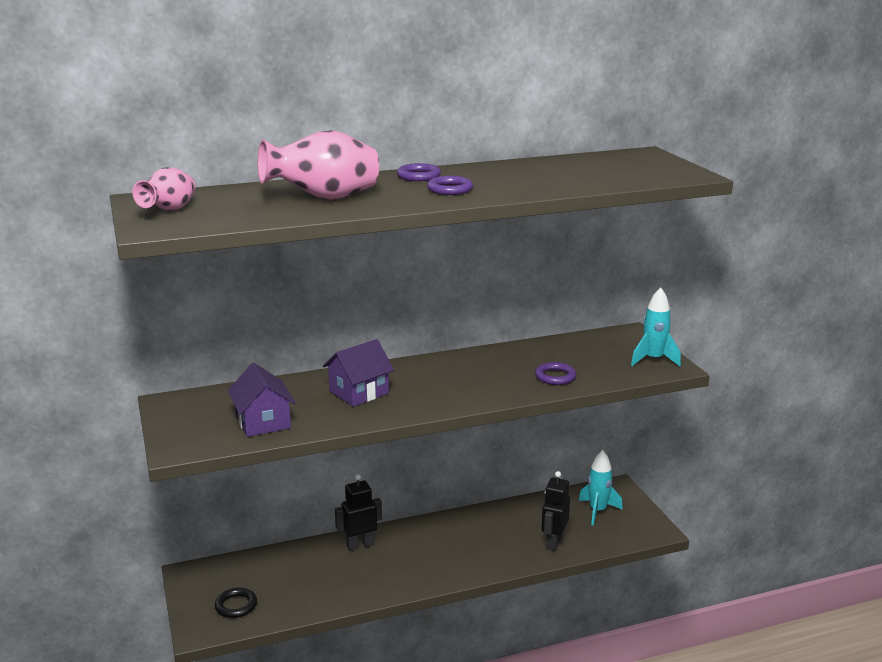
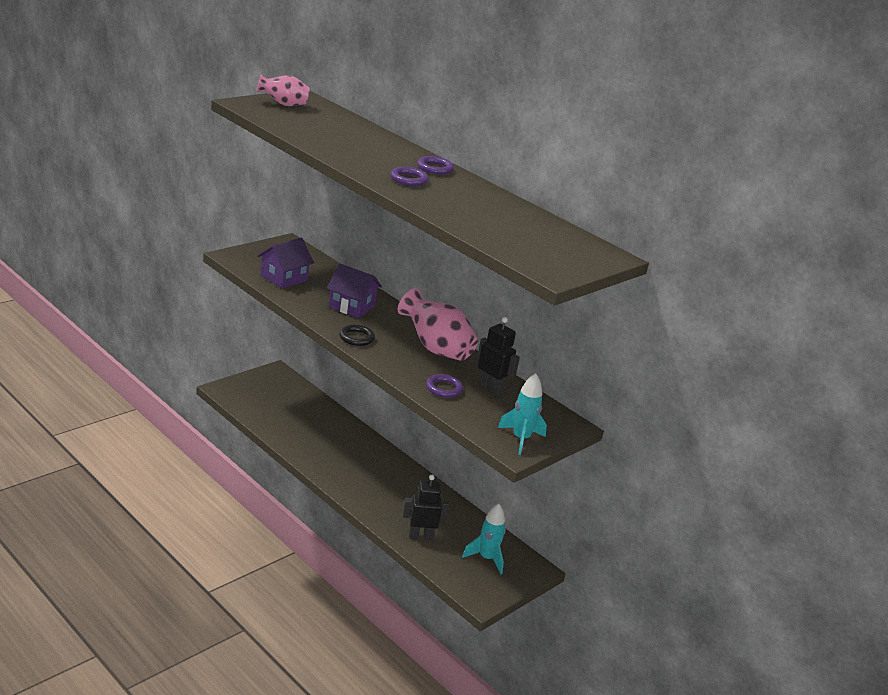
camera: 60 degrees right, 5 degrees up
black ring [215,588,257,618] -> black ring moved to [339,325,375,346]
pink vase [258,130,379,200] -> pink vase moved to [397,288,478,361]
black robot [335,474,382,551] -> black robot moved to [477,317,520,395]

